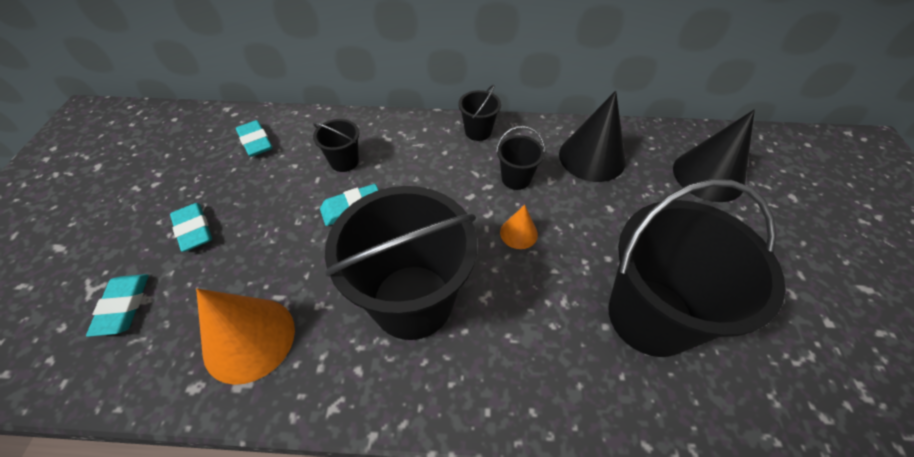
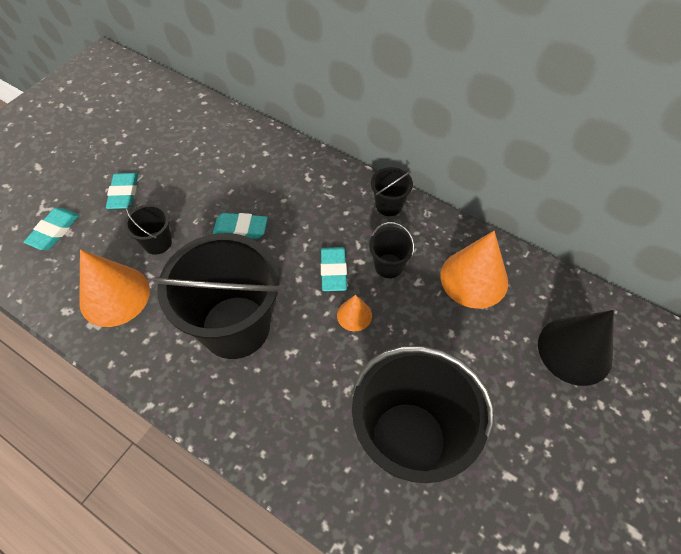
camera: 30 degrees right, 5 degrees up
turquoise eraser [236,120,272,157] -> turquoise eraser moved to [321,247,347,291]
black bucket [313,119,359,172] -> black bucket moved to [124,204,172,255]
black cone [559,91,626,182] -> orange cone [440,231,508,309]

